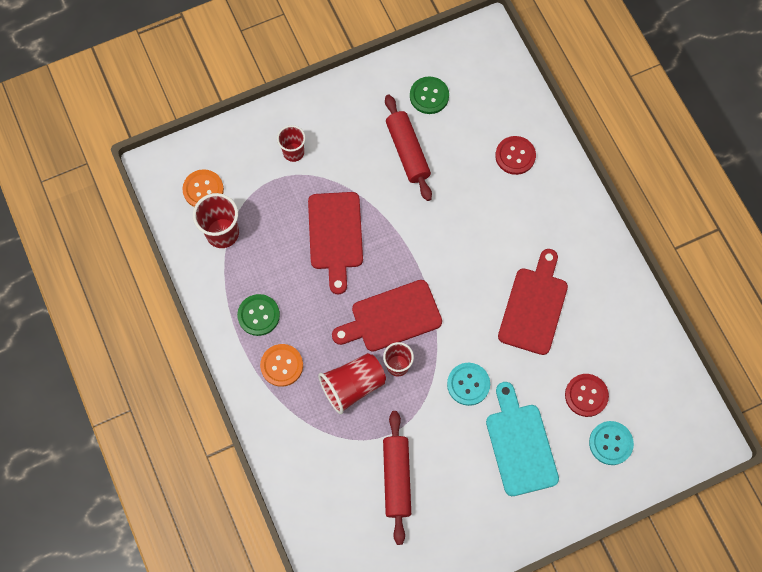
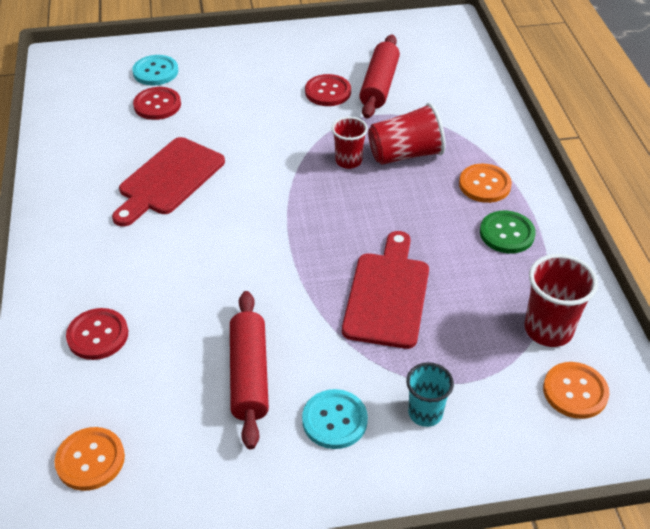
camera: 165 degrees left, 25 degrees down
red cup [277,125,306,162] -> turquoise cup [406,362,454,427]
red cutting board [332,280,442,352] -> none
green button [410,76,449,114] -> none
turquoise button [447,363,490,406] -> turquoise button moved to [302,389,368,449]
turquoise cutting board [486,382,559,496] -> none
none -> orange button [54,427,125,491]
none -> red button [305,74,351,106]

